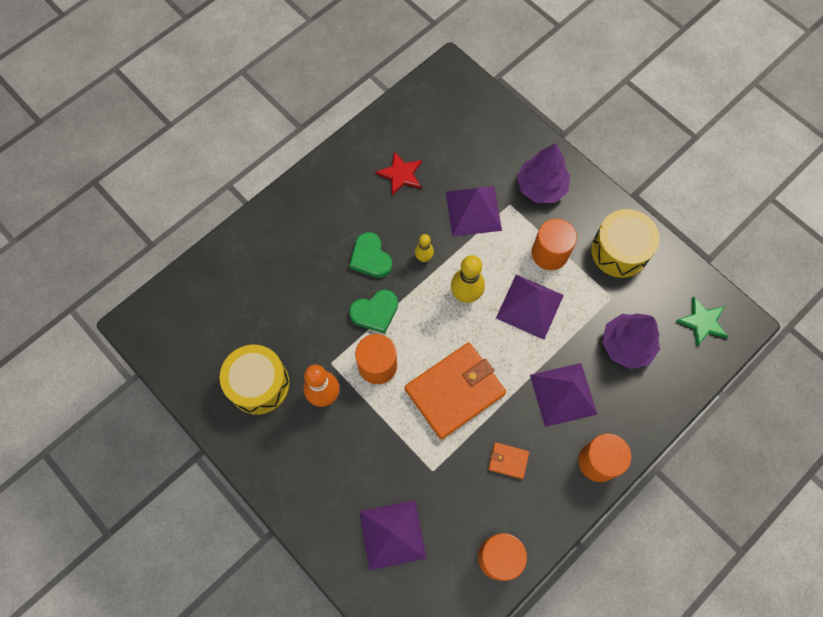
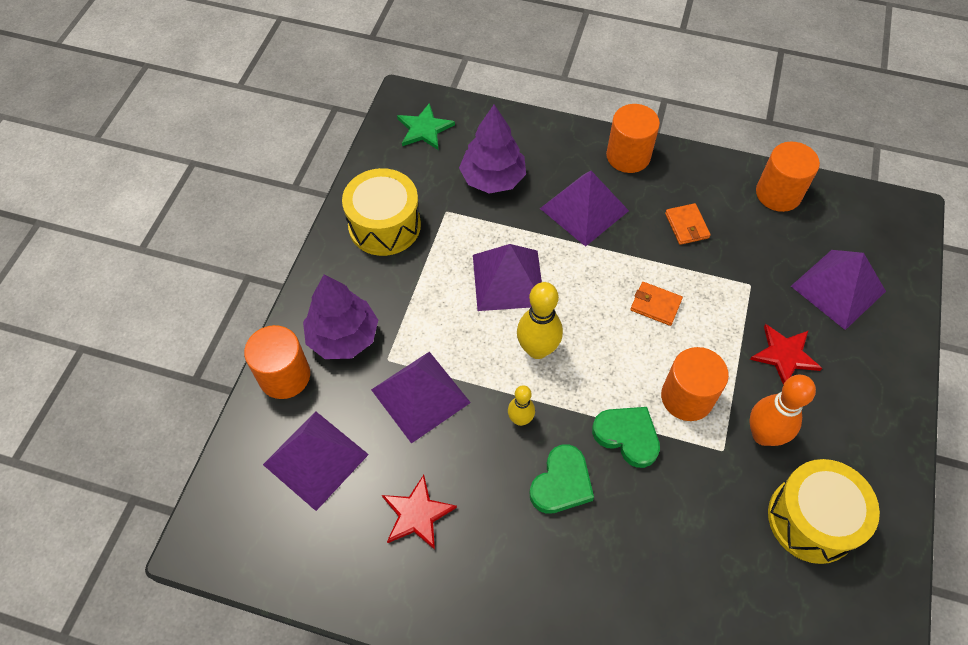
camera: 120 degrees left, 10 degrees down
orange wallet [405,343,506,439] -> orange wallet [630,282,683,326], size x0.43
orange cylinder [532,219,577,270] -> orange cylinder moved to [244,325,310,399]
none -> purple pyramid [263,411,369,511]
none -> red star [750,324,822,385]

